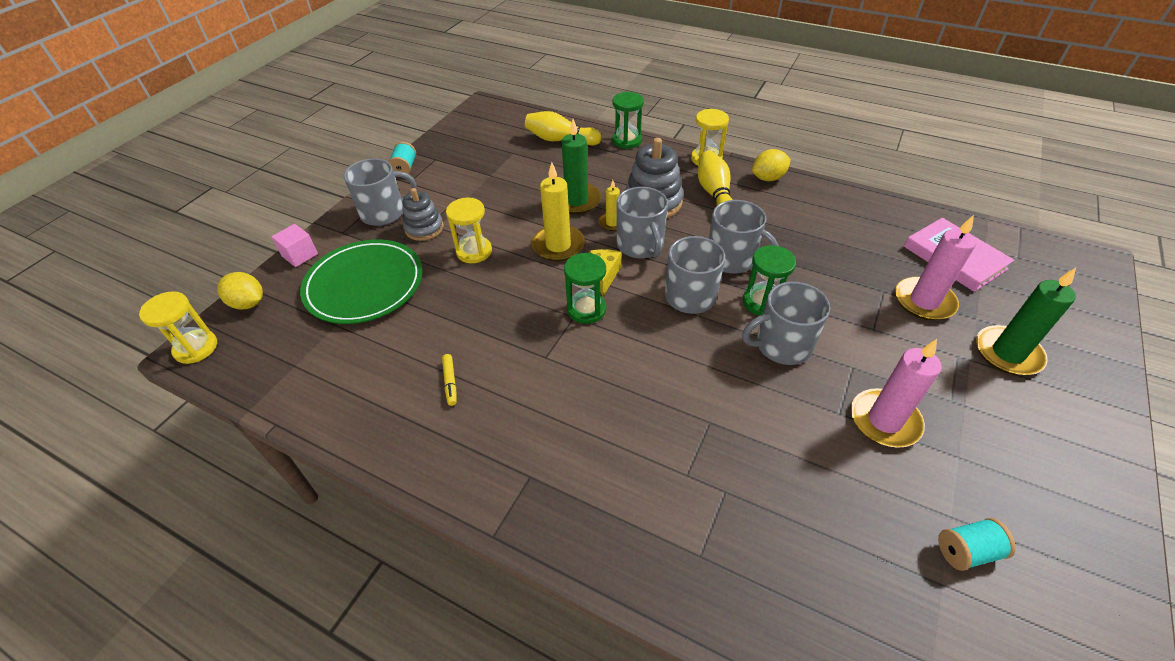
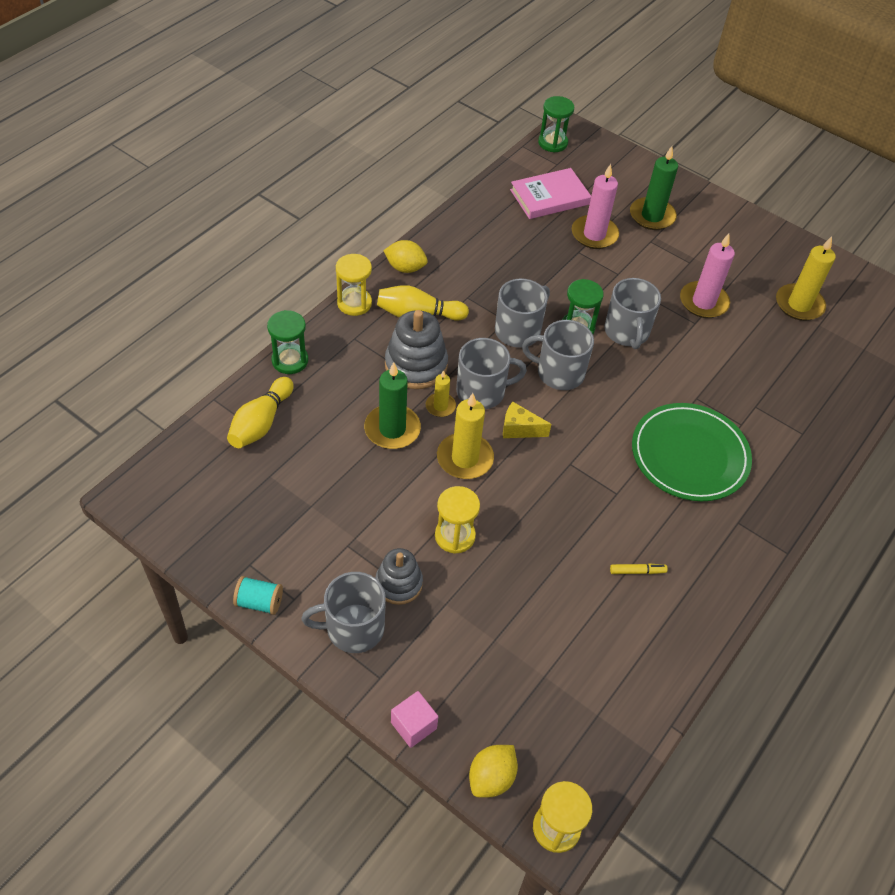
camera: 85 degrees left, 5 degrees up
green plate [300,239,423,324] -> green plate moved to [632,403,752,501]
grey mug [344,158,417,226] -> grey mug turned 90 degrees counterclockwise [302,572,386,653]
green hourglass [564,253,606,324] -> green hourglass moved to [538,96,574,153]
yellow lemon [752,149,791,181] -> yellow lemon turned 60 degrees counterclockwise [383,240,428,273]
turquoise spool [938,518,1016,571] -> yellow candle [776,236,835,321]

